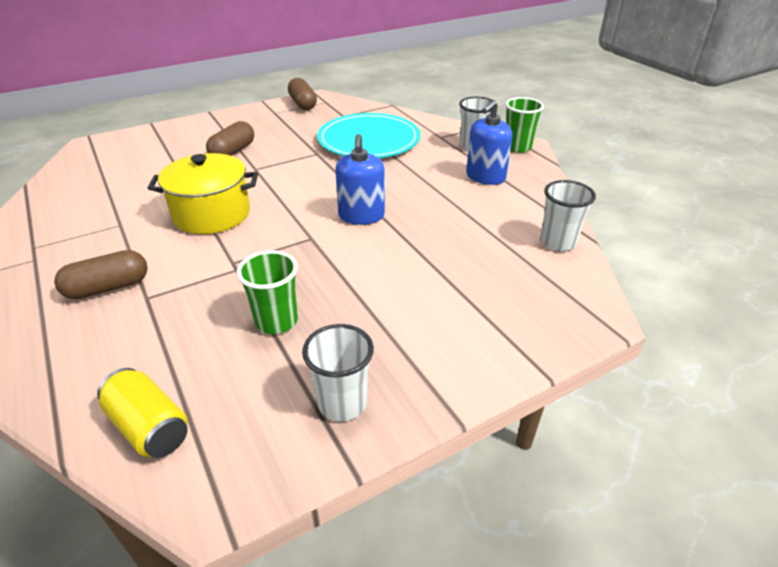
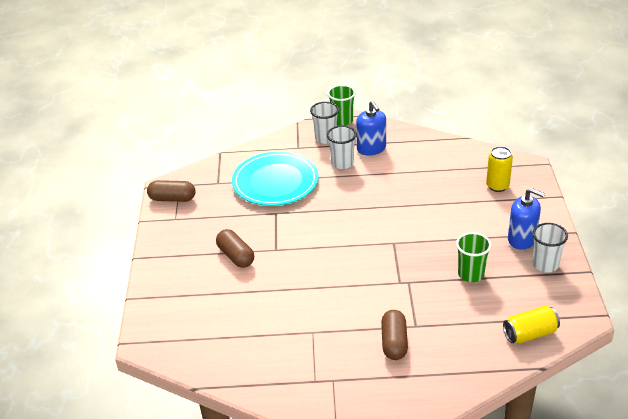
camera: 60 degrees left, 0 degrees up
yellow pot [148,153,258,234] -> none
blue soap dispenser [335,134,385,225] -> blue soap dispenser moved to [508,188,545,250]
white cup [540,180,596,251] -> white cup moved to [327,126,357,169]
none -> yellow can [486,146,513,192]

